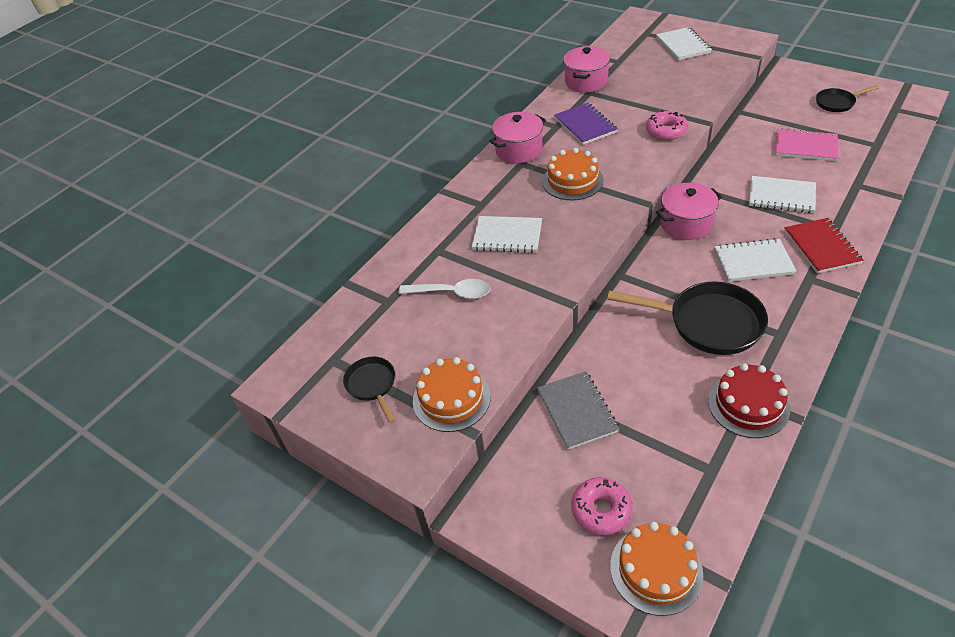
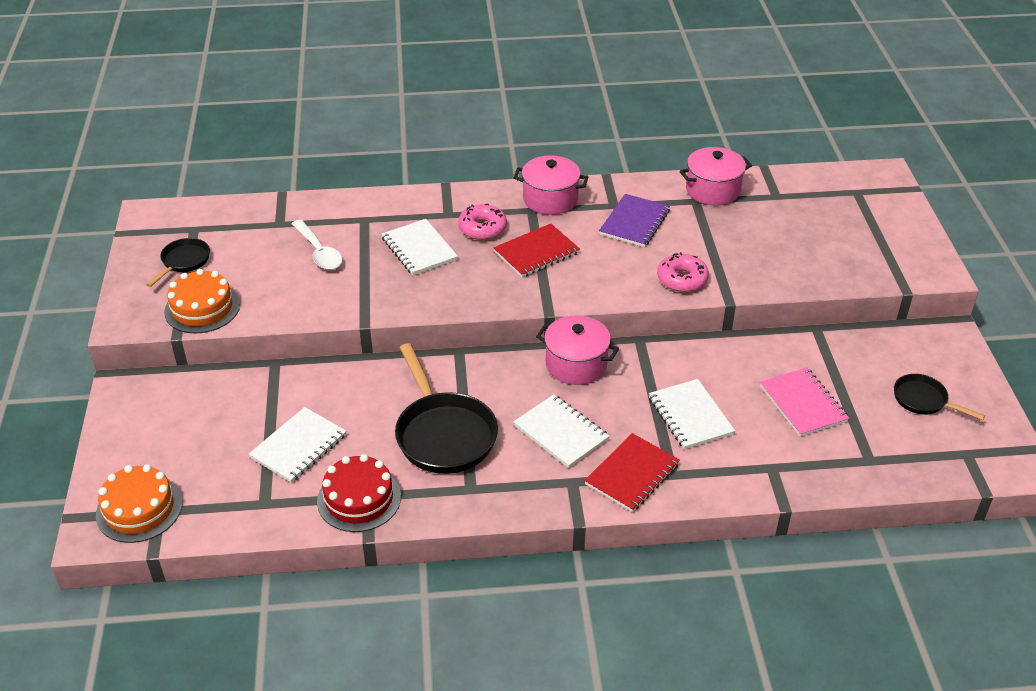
camera: 45 degrees right, 5 degrees down
grey notebook [537,371,619,450] -> none
orange cake [542,148,604,200] -> red notebook [493,224,580,277]
pink donut [572,477,633,535] -> pink donut moved to [458,204,507,240]
white notebook [656,27,712,60] -> white notebook moved to [249,407,346,483]

